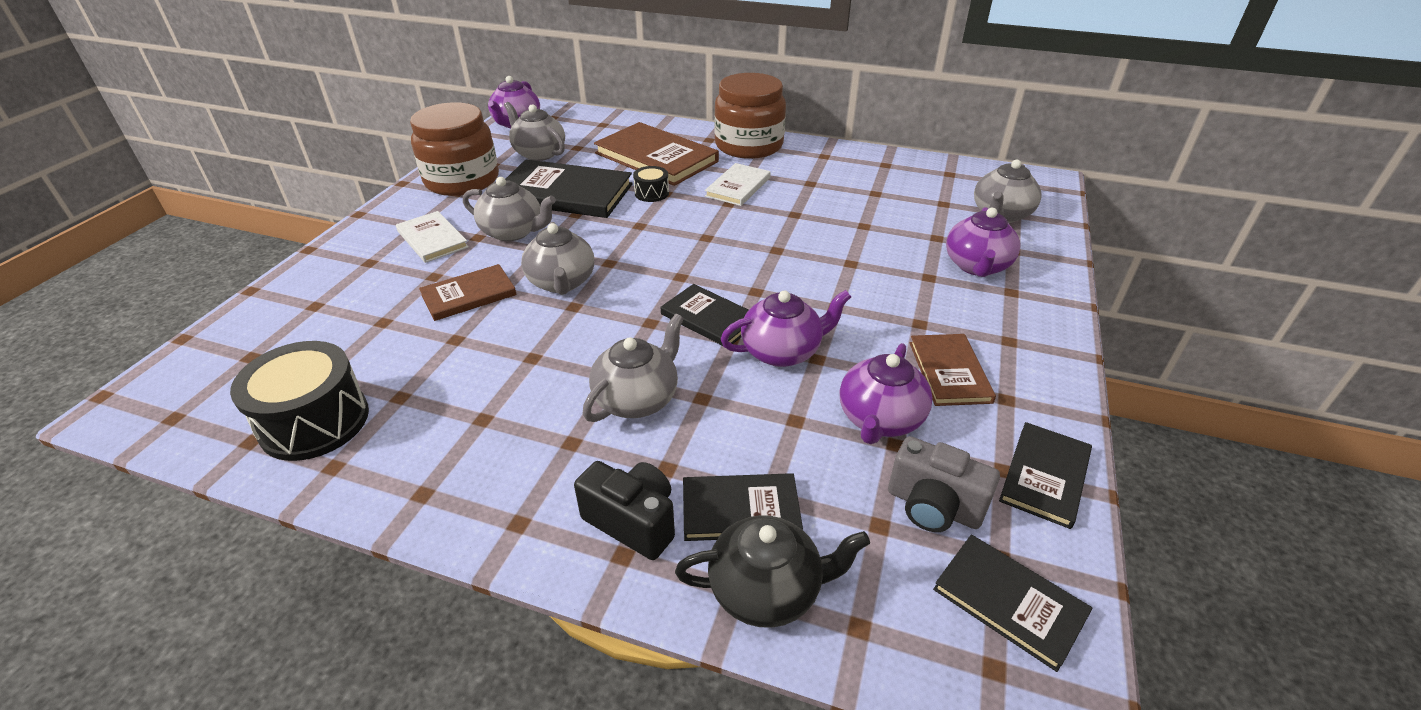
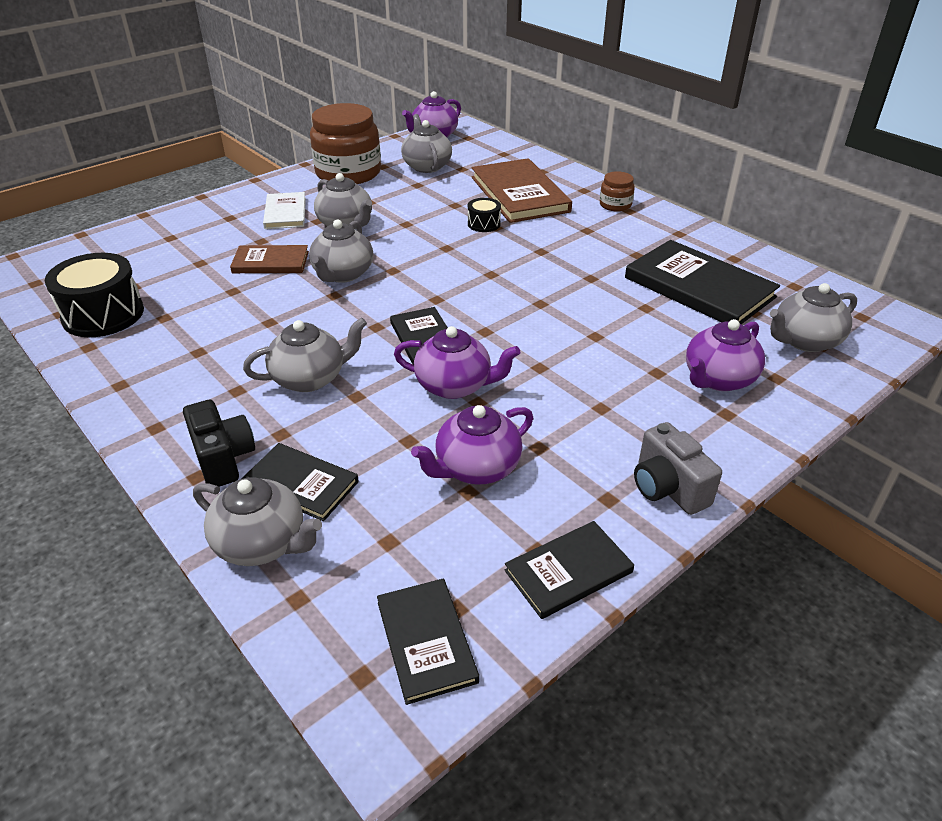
camera: 30 degrees right, 0 degrees up
black book [505,159,633,218] -> black book moved to [625,240,780,324]
black teapot [675,515,870,628] -> grey teapot [193,477,322,566]
white book [705,163,771,206] -> none
brown jar [714,73,786,159] -> brown jar [600,171,635,212], size x0.46
grey camera [888,436,1000,532] -> grey camera moved to [634,422,722,515]
brown book [910,334,996,406] -> none

